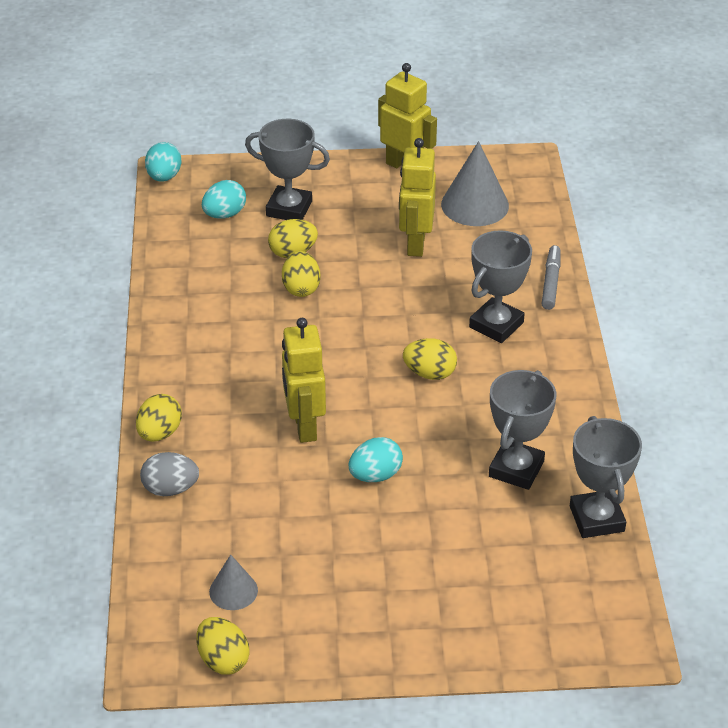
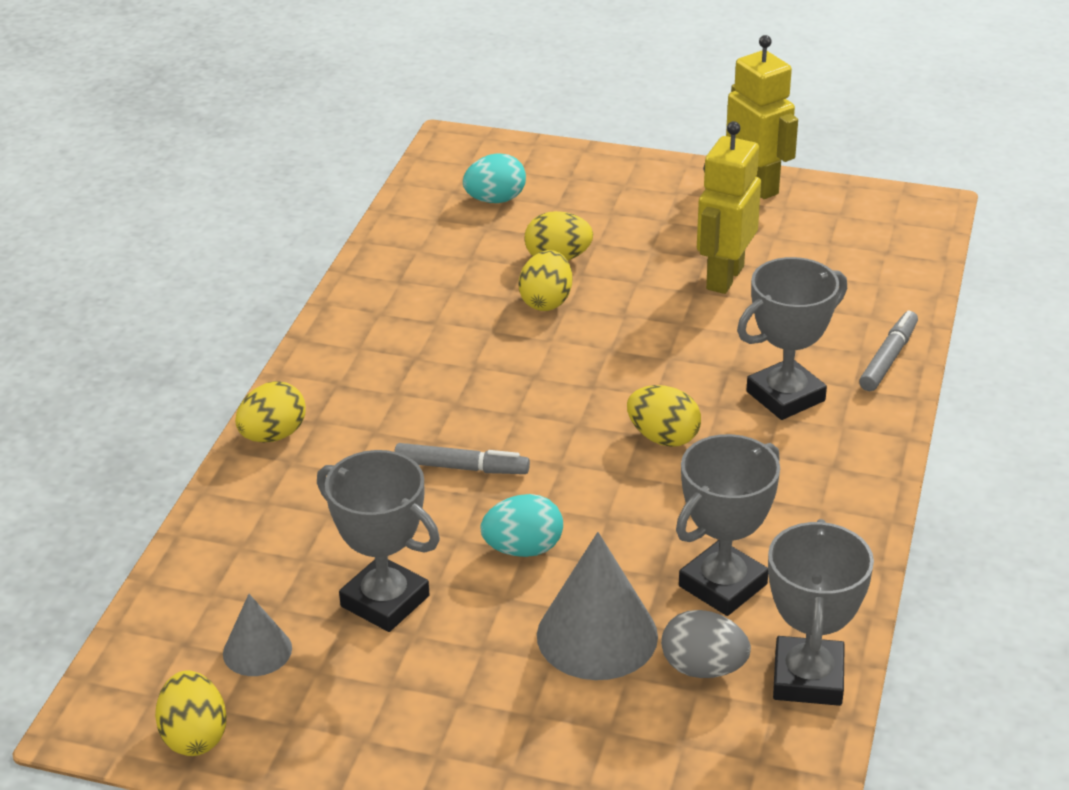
camera: 20 degrees right, 5 degrees down
grey egg [140,452,199,496] -> grey egg moved to [661,610,751,678]
turquoise egg [145,142,182,182] -> none
grey trophy [245,119,330,220] -> grey trophy moved to [317,450,440,632]
yellow robot [282,318,326,443] -> grey marker [394,443,530,474]
grey cone [441,141,509,226] -> grey cone moved to [537,532,658,680]

